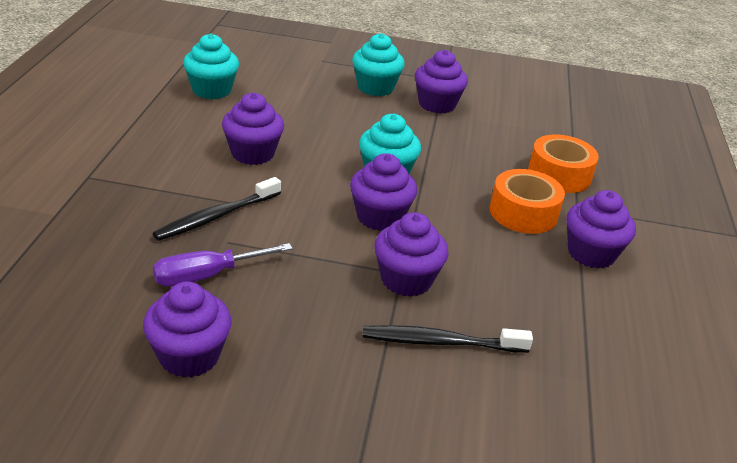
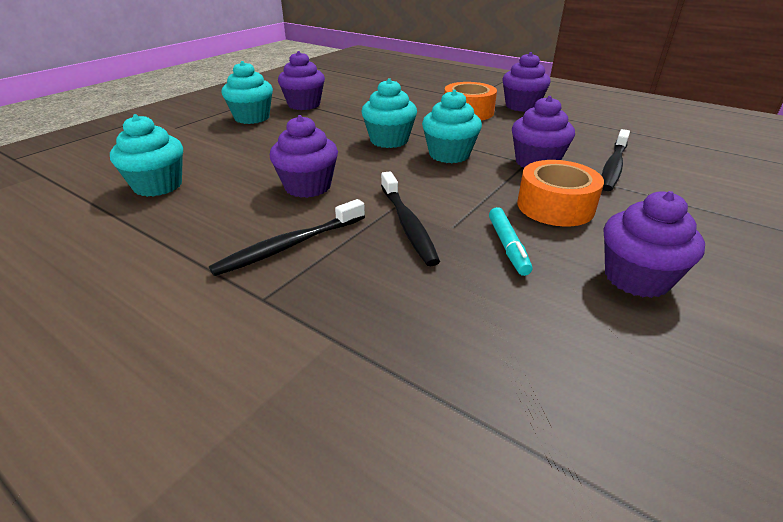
camera: 60 degrees left, 0 degrees up
purple screwdriver [153,243,293,287] -> turquoise marker [489,207,533,276]
purple cupcake [350,153,417,231] -> turquoise cupcake [422,90,482,163]
orange tape [528,134,599,193] -> orange tape moved to [517,160,604,227]
none -> black toothbrush [209,199,365,276]

